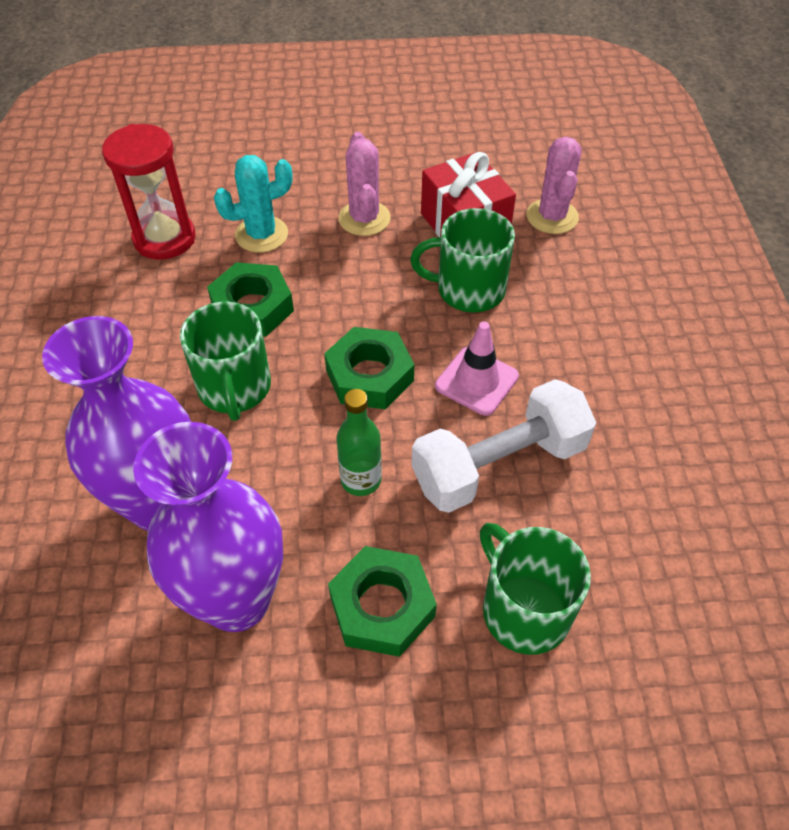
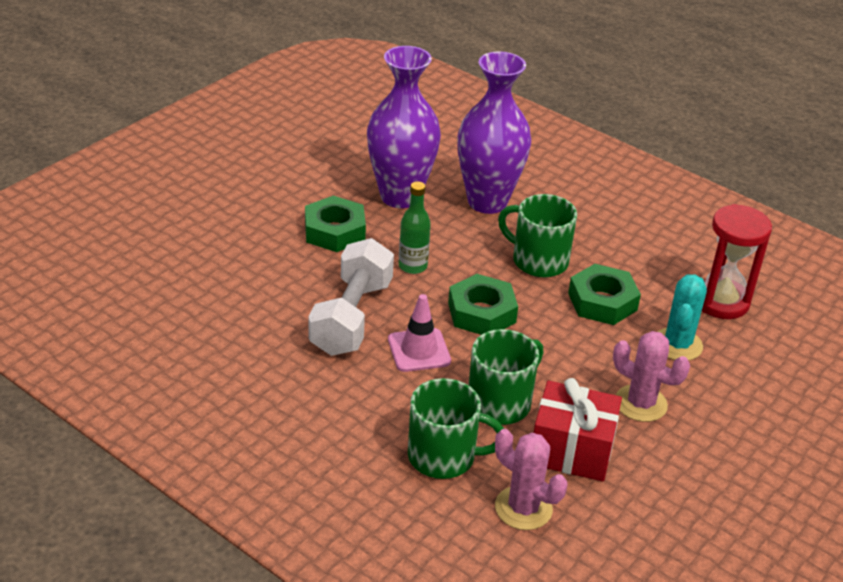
camera: 130 degrees right, 15 degrees down
green mug [480,523,591,655] -> green mug moved to [408,378,504,479]

